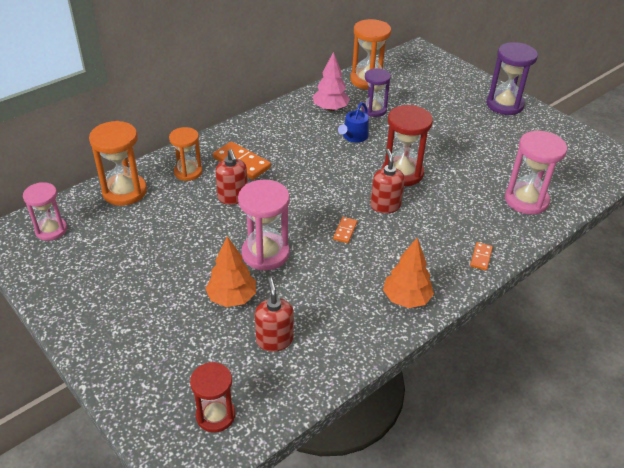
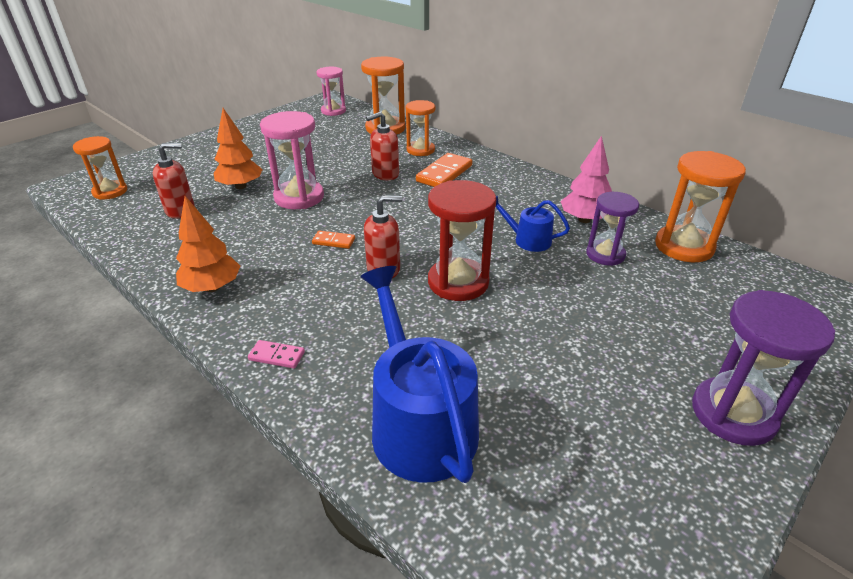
camera: 85 degrees right, 5 degrees down
red hourglass [190,362,235,433] -> orange hourglass [73,136,127,200]
orange domino [470,242,493,270] -> pink domino [248,340,305,369]
pink hourglass [505,131,567,215] -> blue watering can [361,266,479,483]

